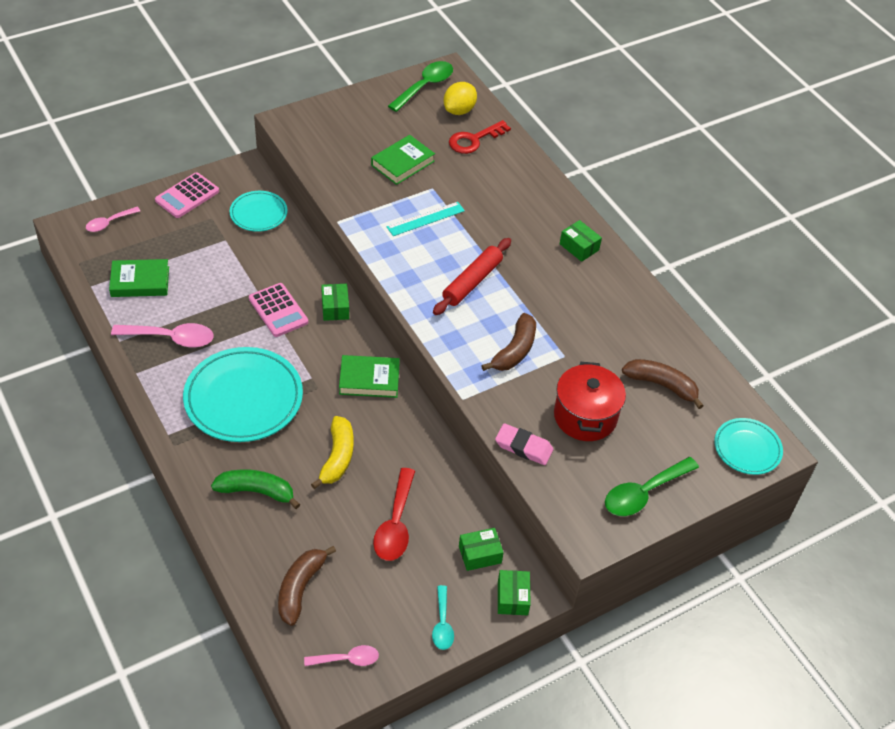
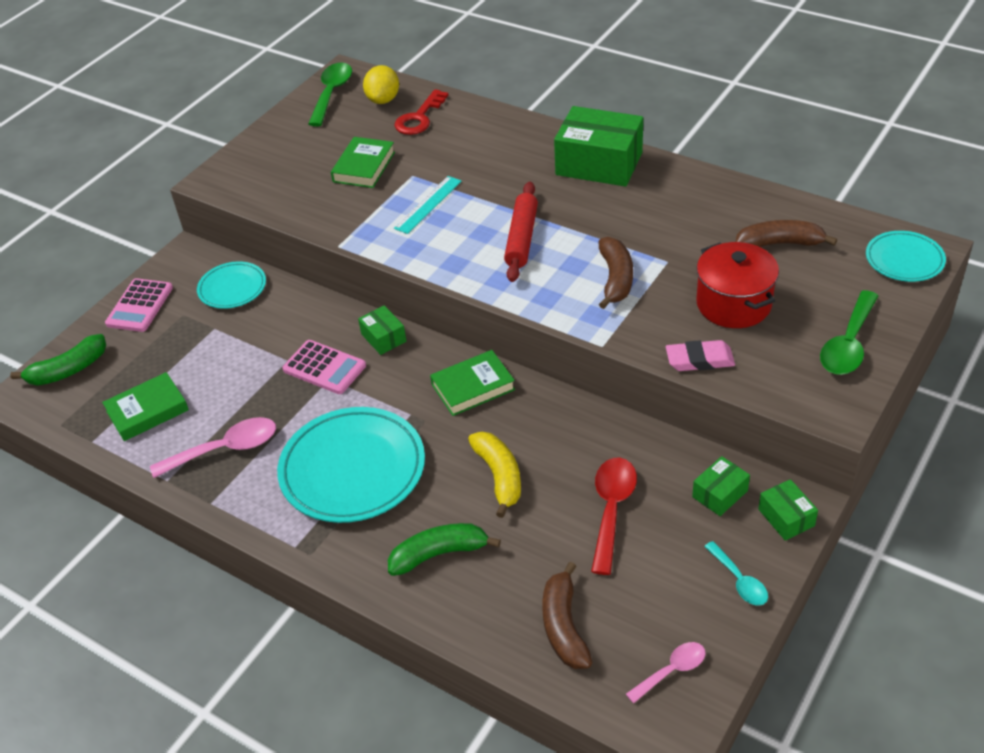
camera: 20 degrees left, 5 degrees down
pink spoon [86,207,140,232] -> green banana [10,334,106,386]
red spoon [373,468,415,561] -> red spoon turned 150 degrees counterclockwise [591,457,637,575]
green box [560,220,602,262] -> green box [554,106,643,187], size x2.06

